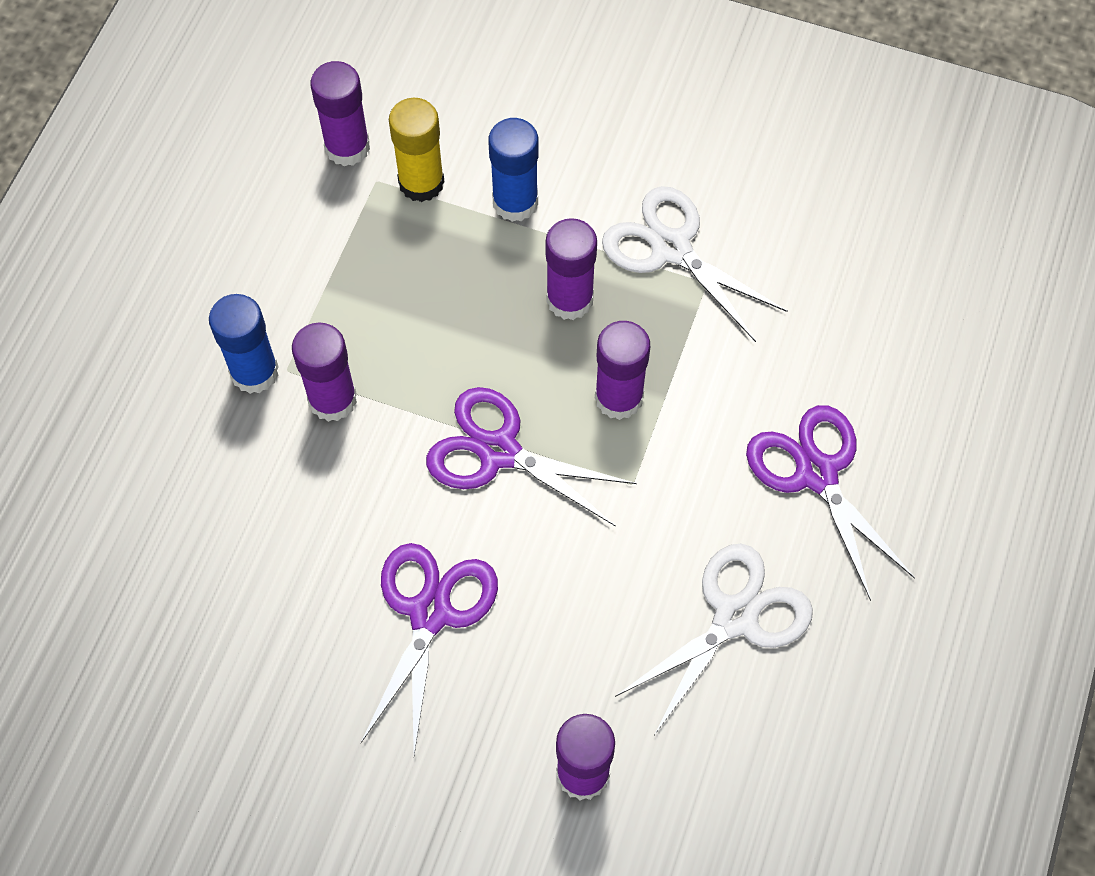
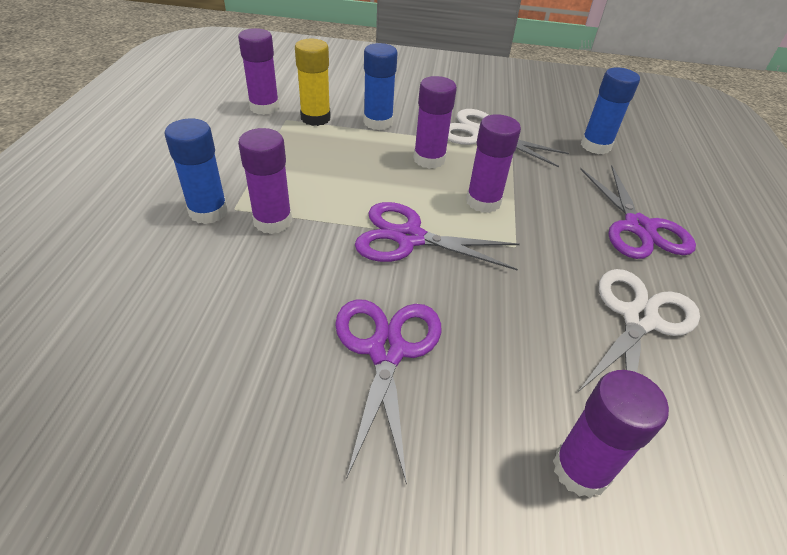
camera: 15 degrees left, 20 degrees down
purple scissors [746,405,915,601] -> purple scissors turned 150 degrees counterclockwise [580,165,696,259]
none -> blue glue stick [581,67,640,154]

